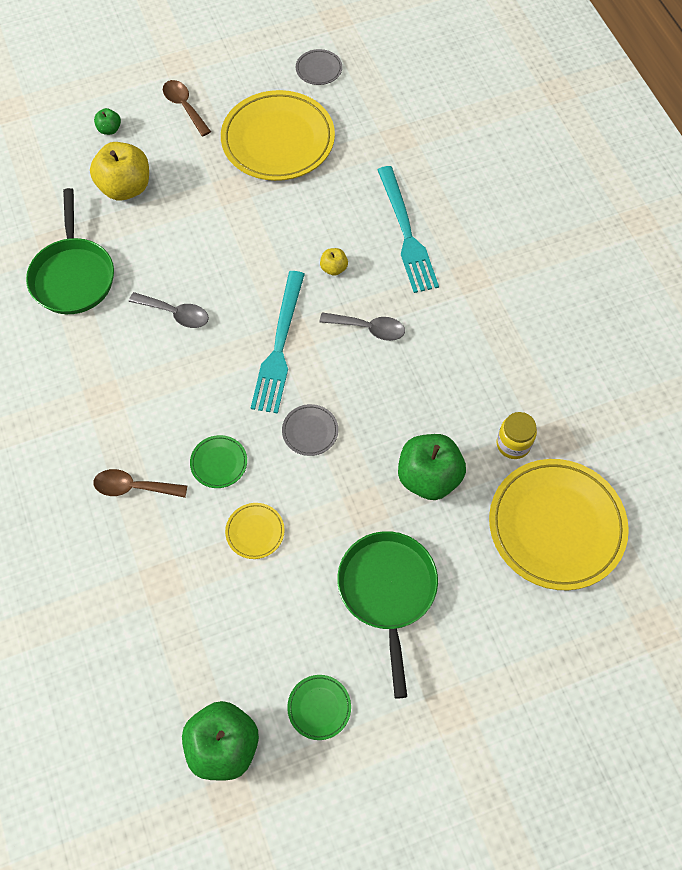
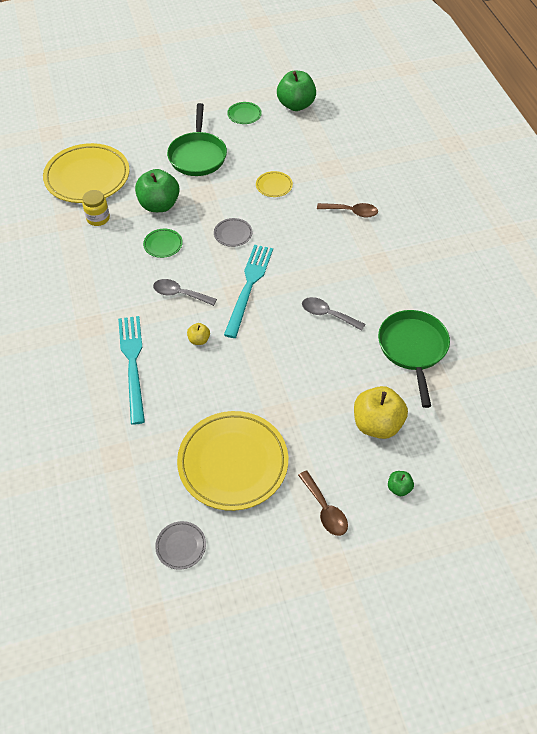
camera: 175 degrees left, 10 degrees down
green plate [190,435,247,488] -> green plate moved to [143,229,183,258]

